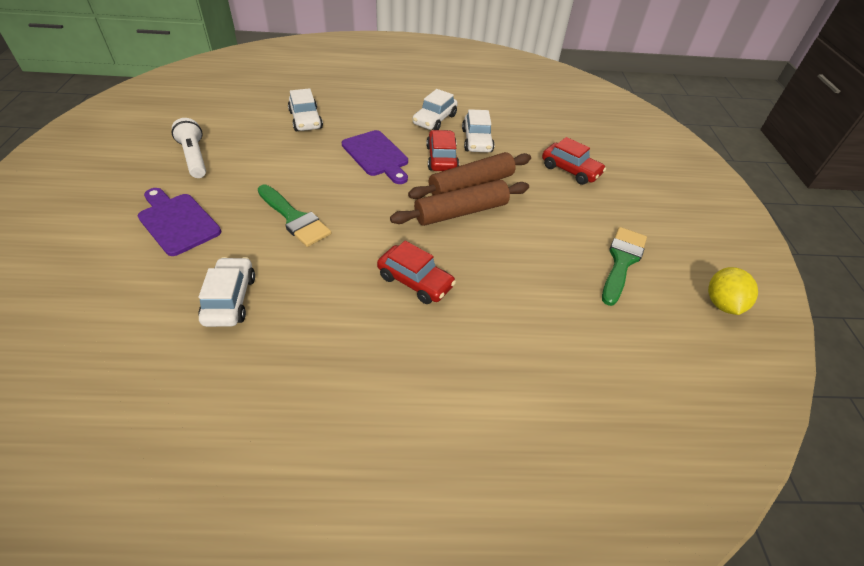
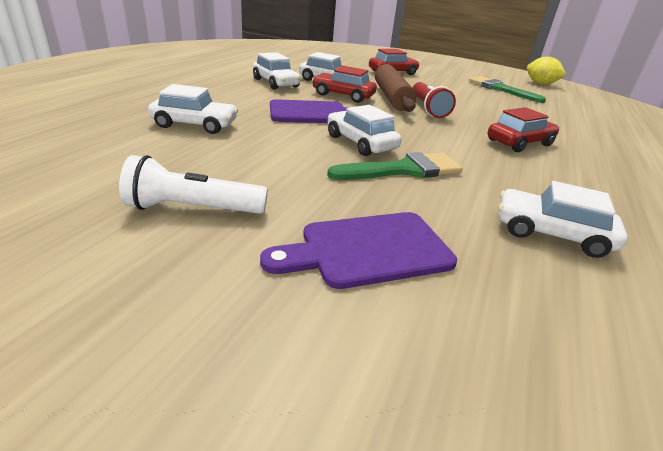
camera: 65 degrees left, 15 degrees down
brown rolling pin [390,180,529,226] -> red flashlight [413,82,456,118]
none -> white car [328,105,402,156]

